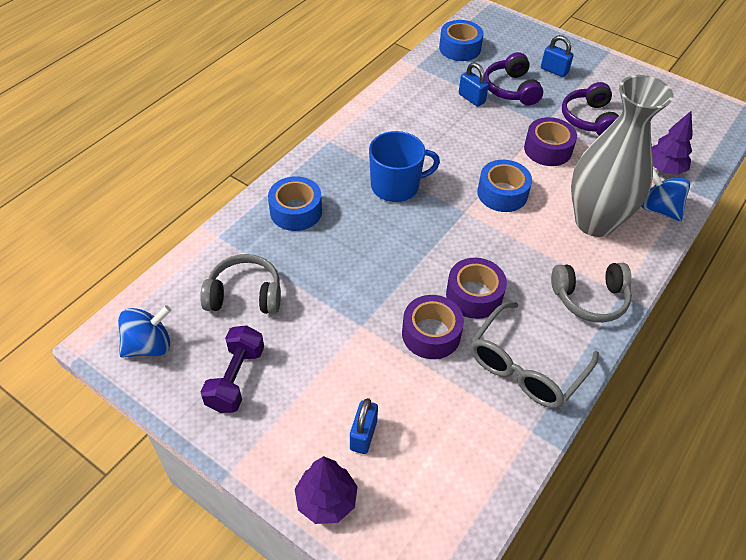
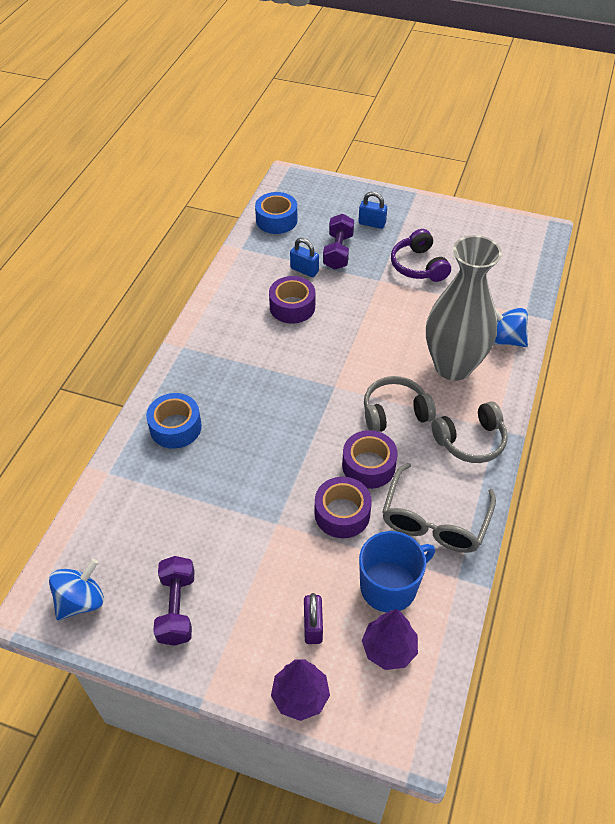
camera: 15 degrees left, 0 degrees up
grey headphones [200,254,281,314] -> grey headphones moved to [364,376,436,432]
blue padlock [350,398,378,454] -> purple padlock [304,593,323,644]
blue mug [369,131,440,202] -> blue mug moved to [359,531,435,613]
blue tape [477,160,532,212] -> none
purple headphones [485,52,543,105] -> purple dumbbell [323,214,354,270]
purple tape [524,117,577,166] -> purple tape moved to [269,276,315,324]
purple tree [652,111,693,175] -> purple tree moved to [362,609,418,670]

